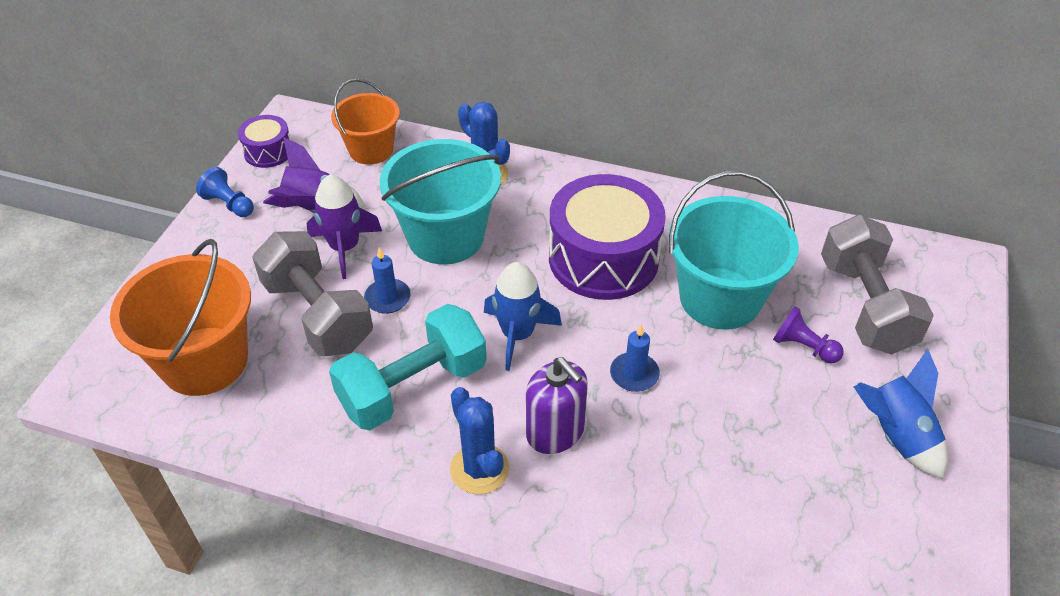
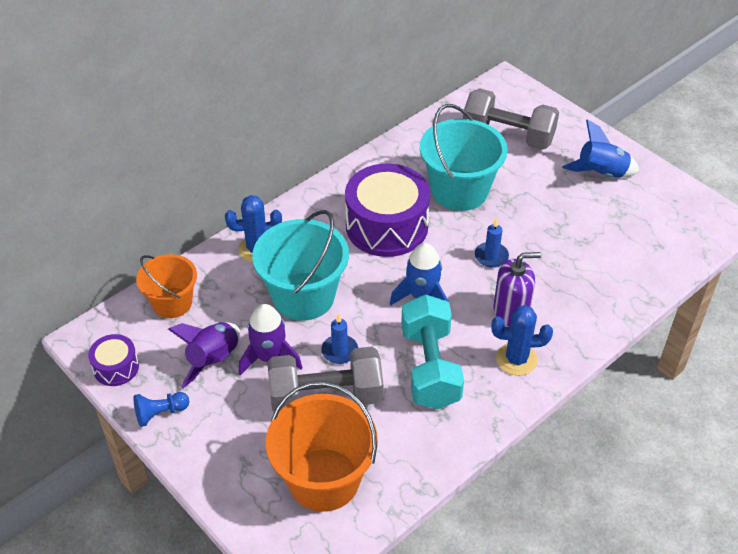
camera: 60 degrees left, 0 degrees up
purple pawn [773,306,844,364] -> none

